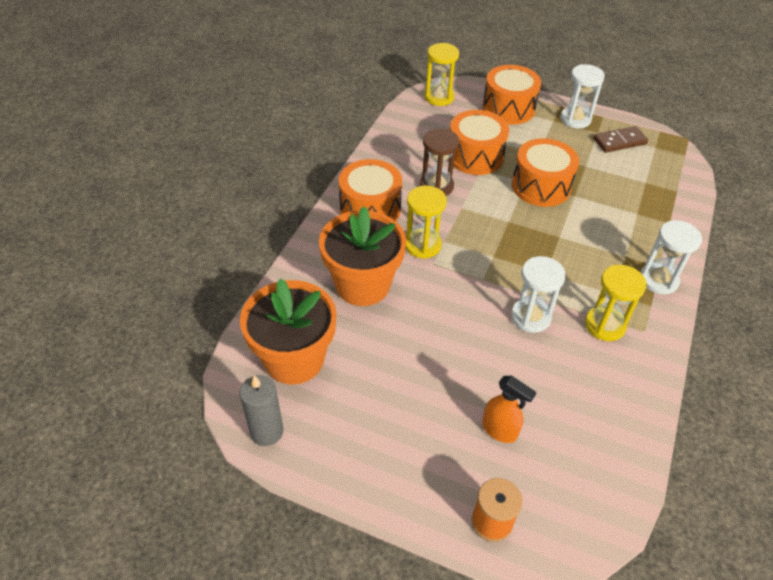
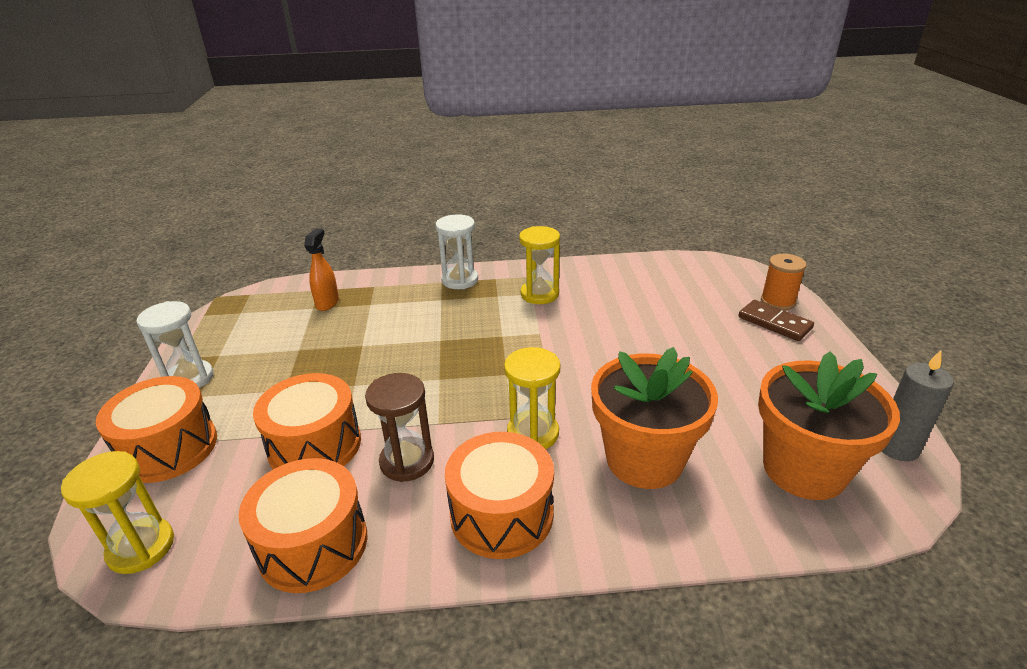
camera: 115 degrees left, 15 degrees down
orange spray bottle [482,376,537,443] -> orange spray bottle moved to [304,228,339,311]
white hourglass [511,256,566,333] -> none
orange drum [512,138,579,207] -> orange drum moved to [239,458,367,593]
brown domino [593,126,648,153] -> brown domino moved to [738,300,814,341]

